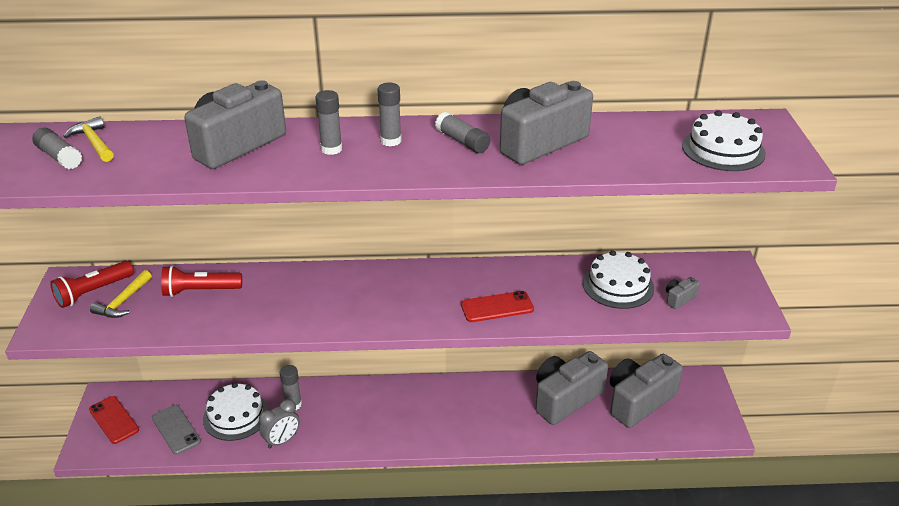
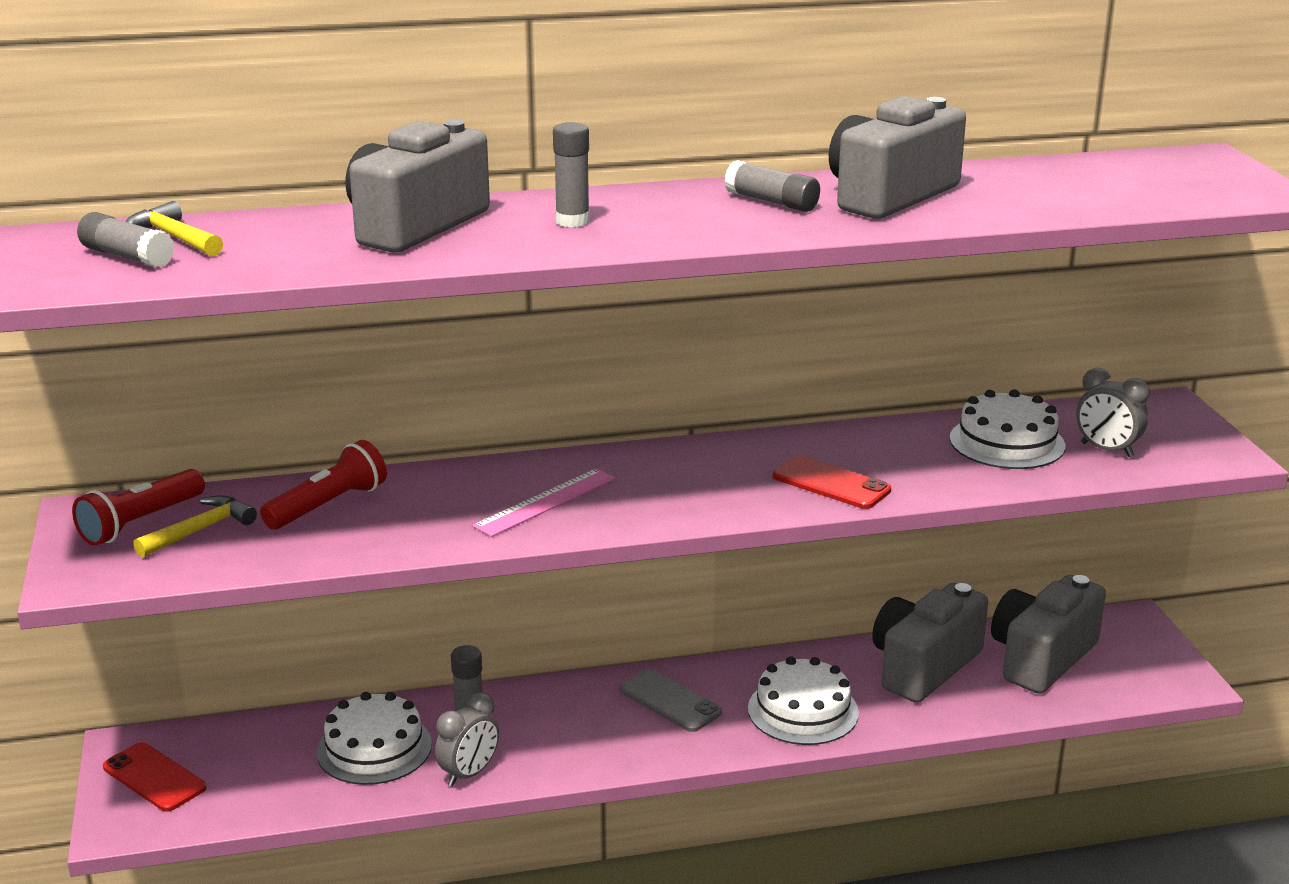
camera: 10 degrees left, 10 degrees down
yellow hammer [90,270,152,318] -> yellow hammer turned 150 degrees counterclockwise [133,495,257,558]
grey phone [152,405,201,455] -> grey phone moved to [620,669,722,732]
red flashlight [161,266,242,297] -> red flashlight turned 150 degrees clockwise [260,440,387,530]
grey glue stick [378,83,401,146] -> none
red phone [461,291,534,322] -> red phone turned 60 degrees clockwise [773,455,891,509]
grey camera [666,277,700,309] -> grey clock [1076,368,1150,457]
white cake [682,110,766,171] -> white cake moved to [748,656,859,745]
none -> pink ruler [472,468,616,537]

